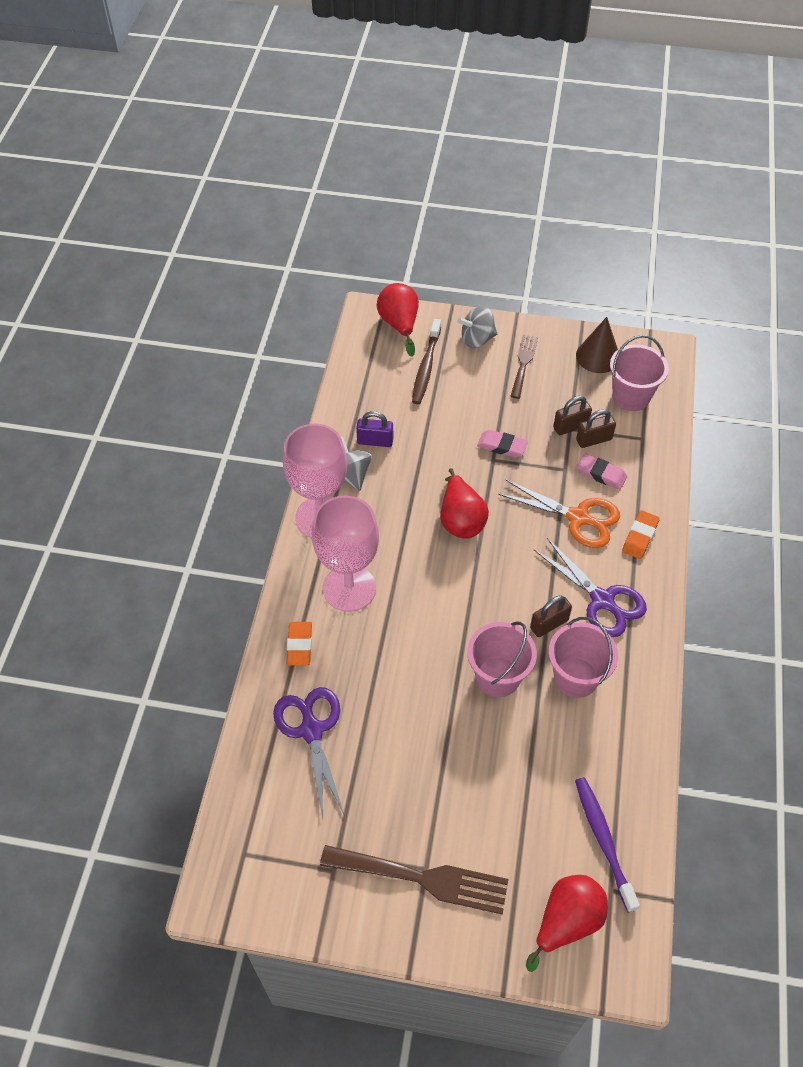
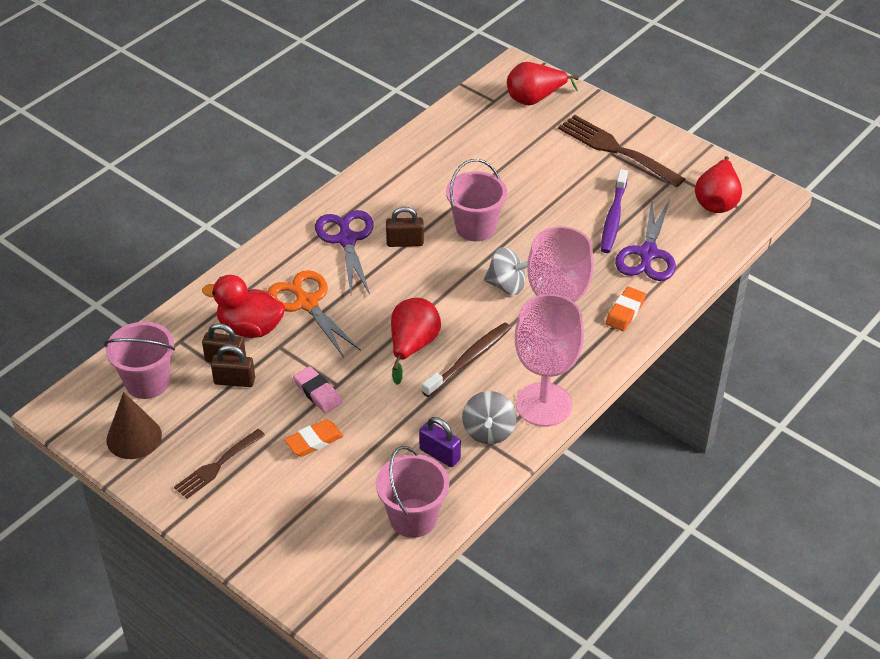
camera: 150 degrees left, 10 degrees down
red pear [377,283,419,357] -> red pear moved to [695,156,742,213]
brown toothbrush [412,319,441,404] -> brown toothbrush moved to [422,322,511,397]
grey spinning top [457,306,497,348] -> grey spinning top moved to [484,247,528,295]
pink bucket [548,617,618,698] -> pink bucket moved to [376,446,449,538]
purple toothbrush [575,777,640,912] -> purple toothbrush moved to [601,169,628,253]
pink eraser [577,453,627,490] -> red duck [202,275,285,338]
orange eraser [622,510,660,559] -> orange eraser moved to [284,419,343,457]

